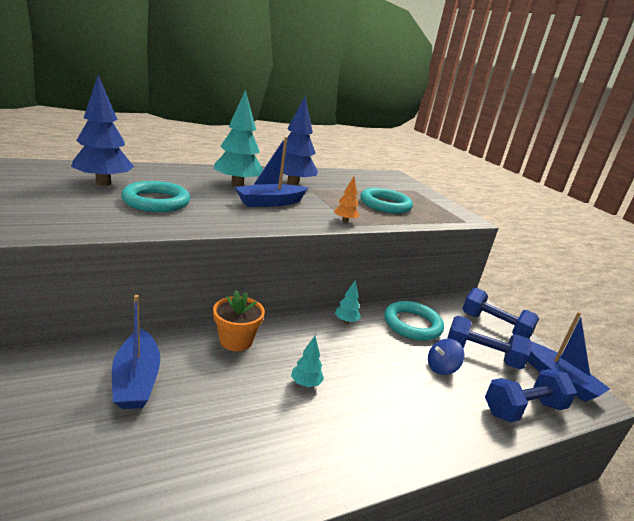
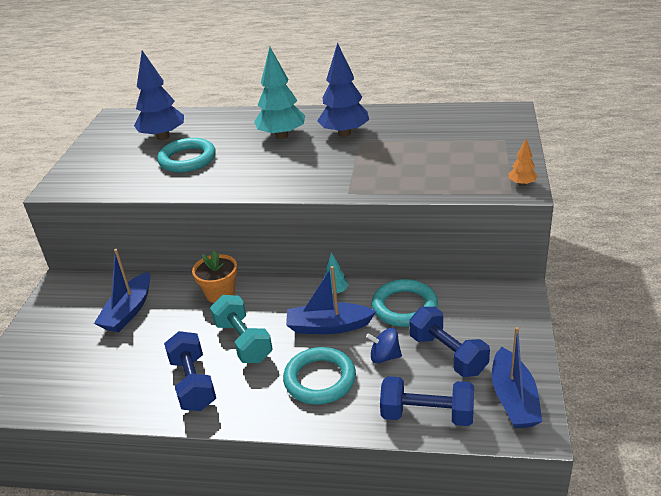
camera: 40 degrees right, 10 degrees up
blue boat [235,137,308,207] -> blue boat moved to [286,266,376,334]
turquoise tree [291,336,324,387] -> turquoise dumbbell [210,295,273,363]
orange tree [334,176,359,223] -> orange tree moved to [509,139,538,186]
turquoise ring [360,188,413,214] -> turquoise ring moved to [283,347,356,405]
blue dumbbell [462,287,539,338] -> blue dumbbell moved to [164,331,216,411]

